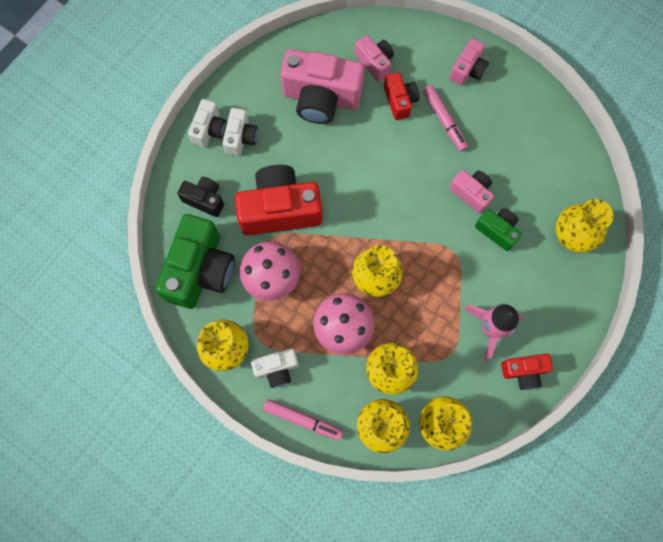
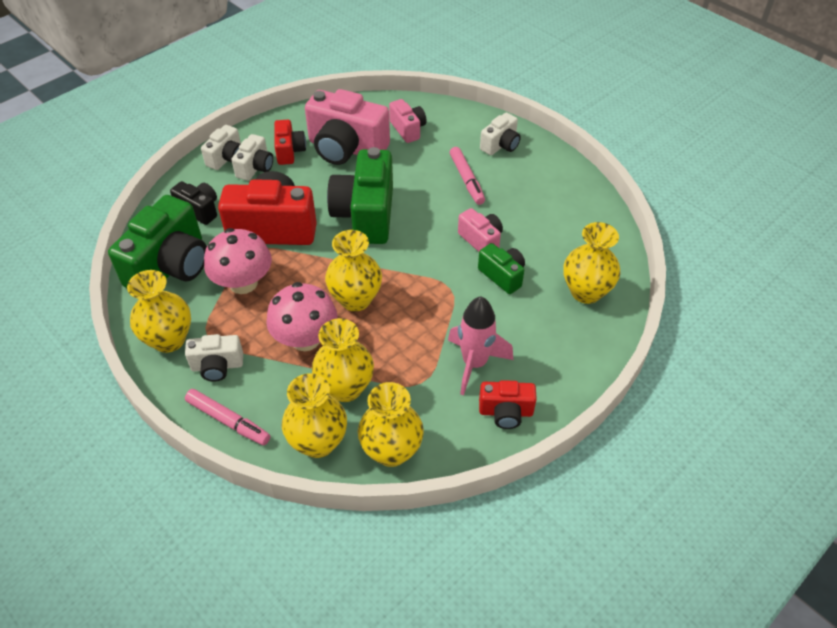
camera: 10 degrees right, 25 degrees down
red camera [384,72,420,120] -> red camera moved to [274,120,306,165]
pink camera [450,38,489,85] -> white camera [480,113,521,155]
none -> green camera [327,147,393,244]

